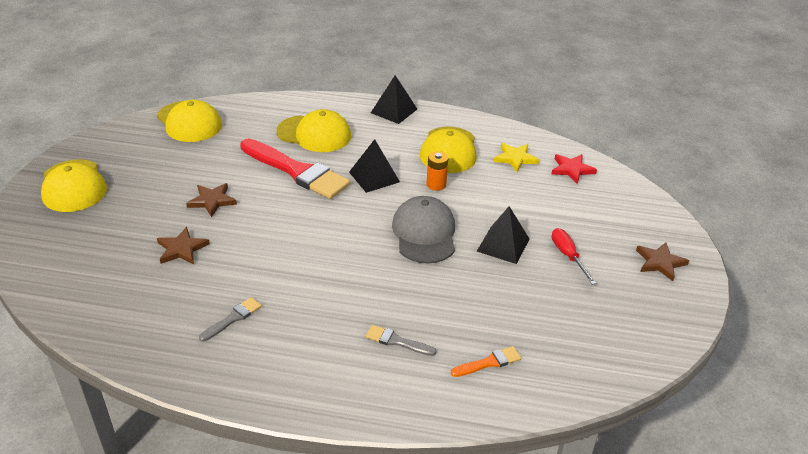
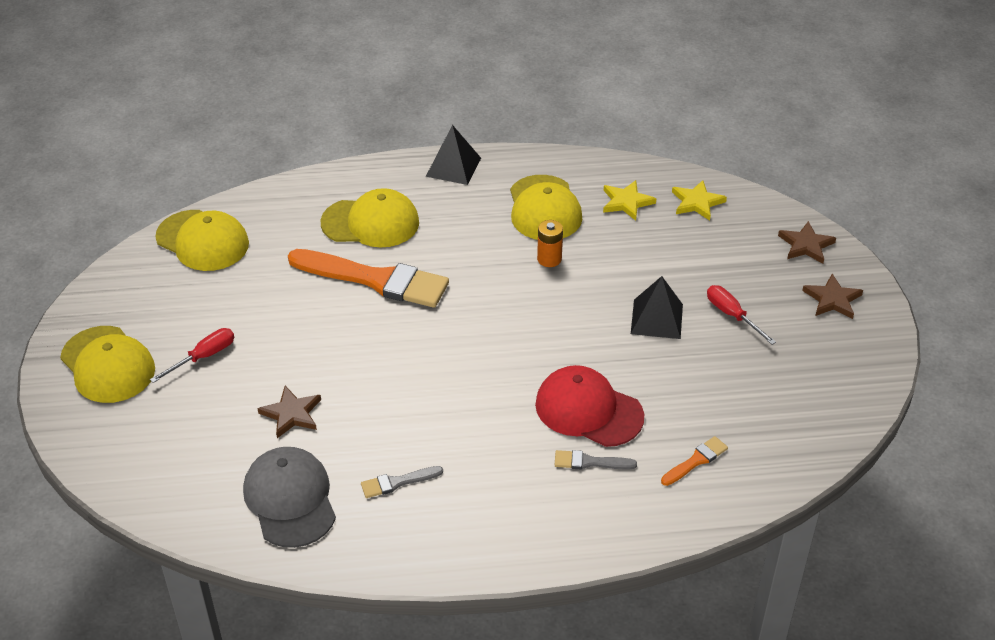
camera: 15 degrees left, 5 degrees up
brown star [186,183,237,217] -> brown star moved to [778,221,836,264]
grey brush [199,297,262,342] -> grey brush turned 135 degrees counterclockwise [361,466,443,498]
red brush [240,139,350,199] -> orange brush [288,249,449,308]
black pyramid [349,139,400,193] -> none
grey cap [392,196,455,264] -> grey cap moved to [243,447,336,548]
red star [552,154,597,184] -> yellow star [672,180,727,220]
none -> red screwdriver [150,328,234,383]
none -> red cap [535,365,644,447]

